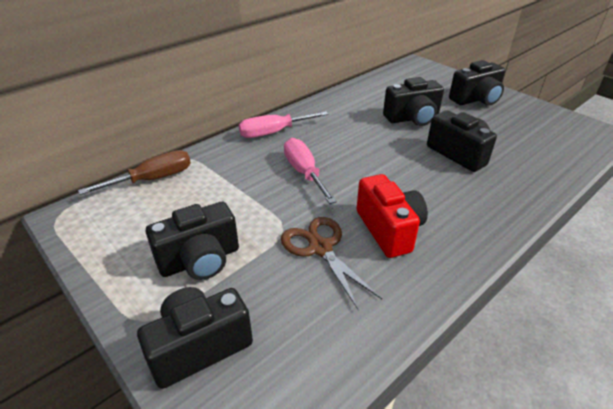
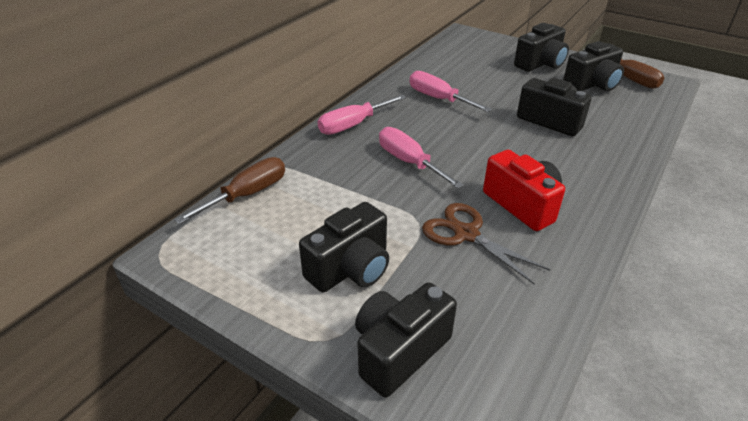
camera: 15 degrees left, 0 degrees up
black camera [383,77,444,126] -> black camera moved to [563,41,624,91]
none -> pink screwdriver [410,71,492,112]
none -> brown screwdriver [583,49,665,89]

